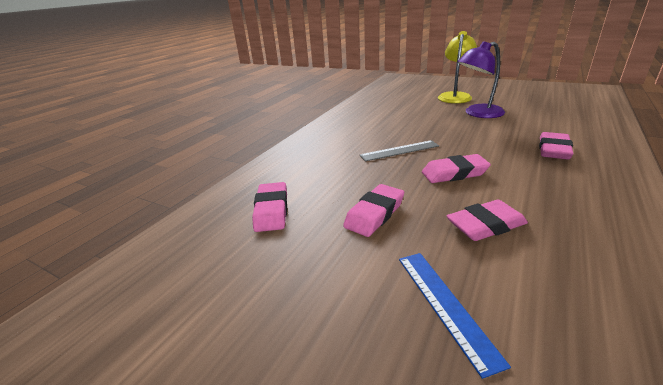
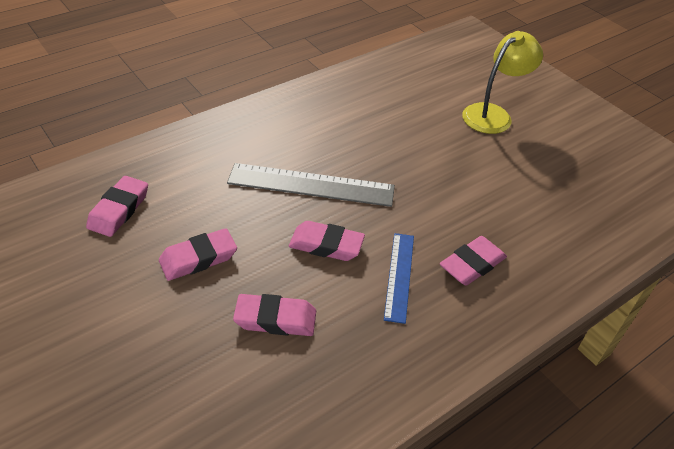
camera: 20 degrees right, 15 degrees up
grey ruler [360,140,439,161] -> grey ruler [227,163,395,207], size x1.64
blue ruler [399,253,511,379] -> blue ruler moved to [384,233,414,324]
purple lamp [458,41,505,118] -> none

